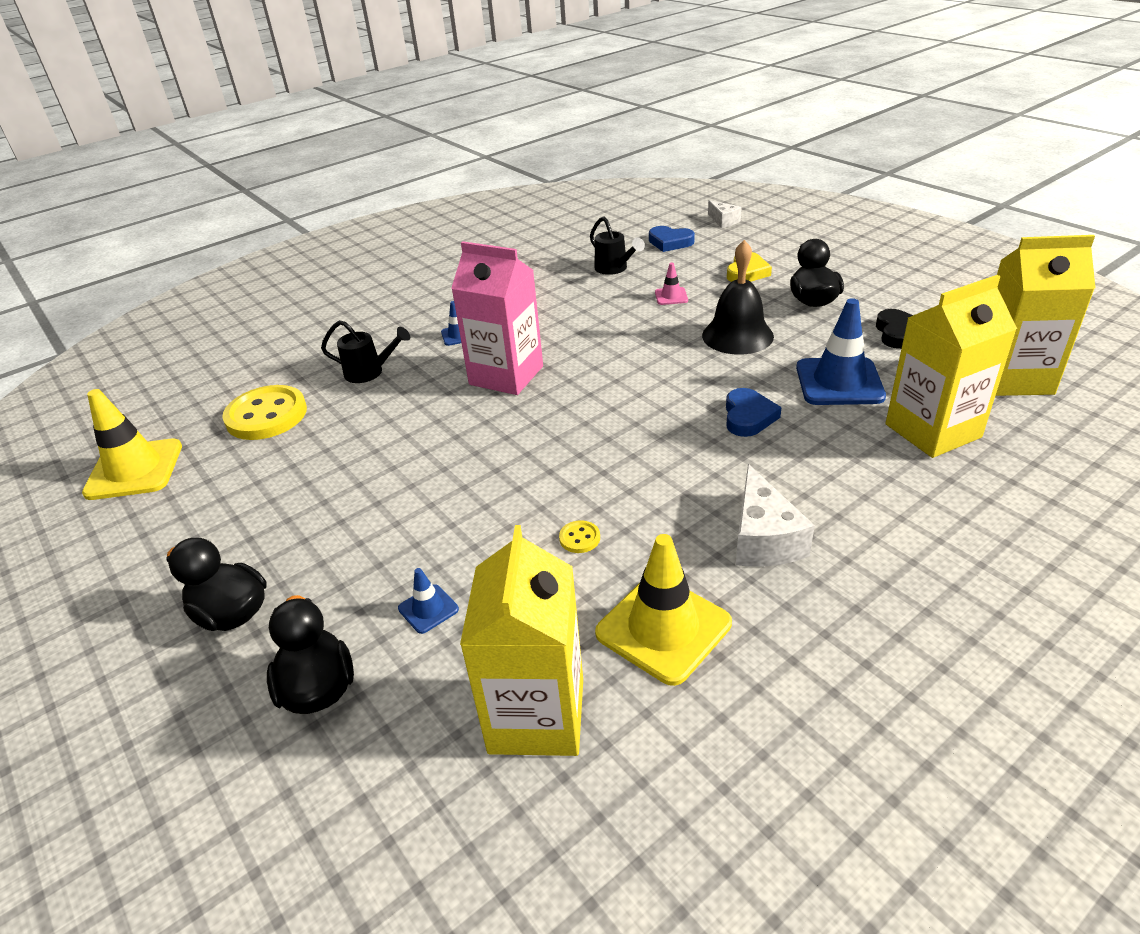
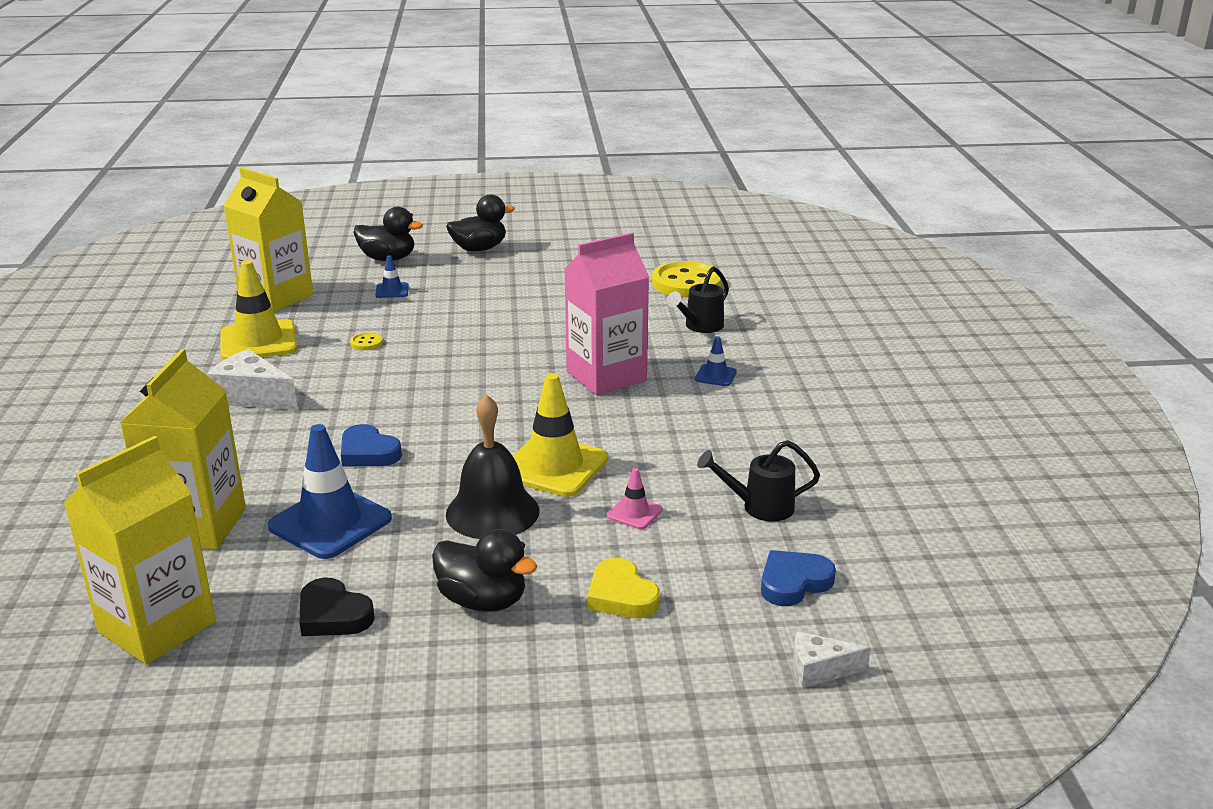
camera: 120 degrees right, 10 degrees down
yellow traffic cone [82,389,182,500] -> yellow traffic cone moved to [513,373,608,497]

